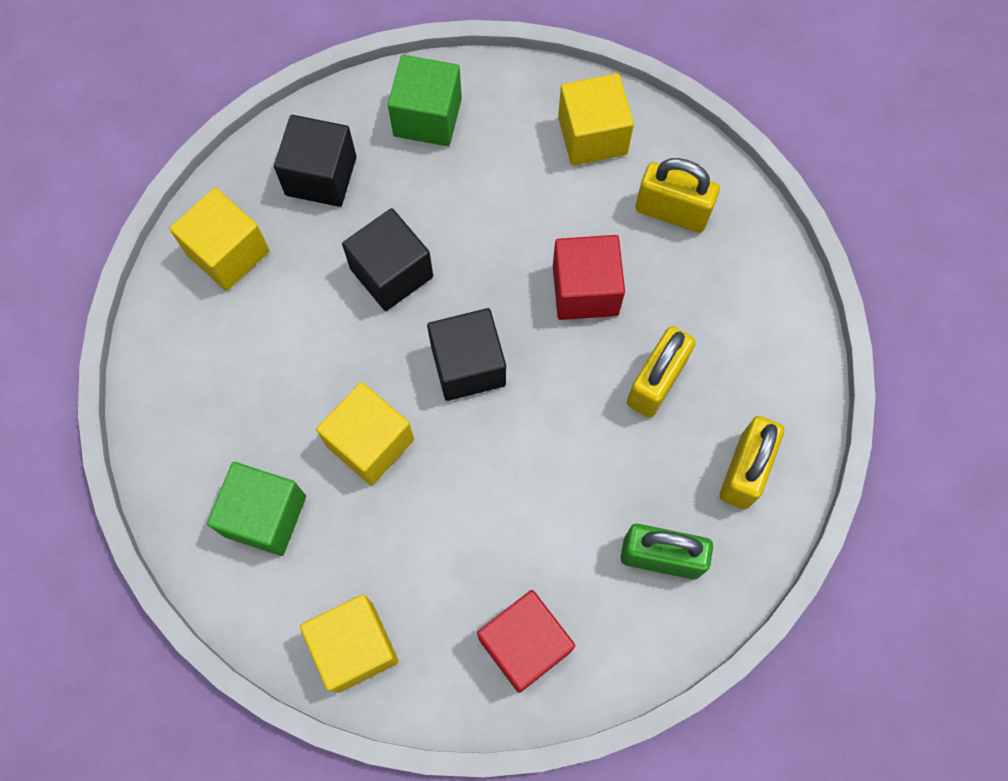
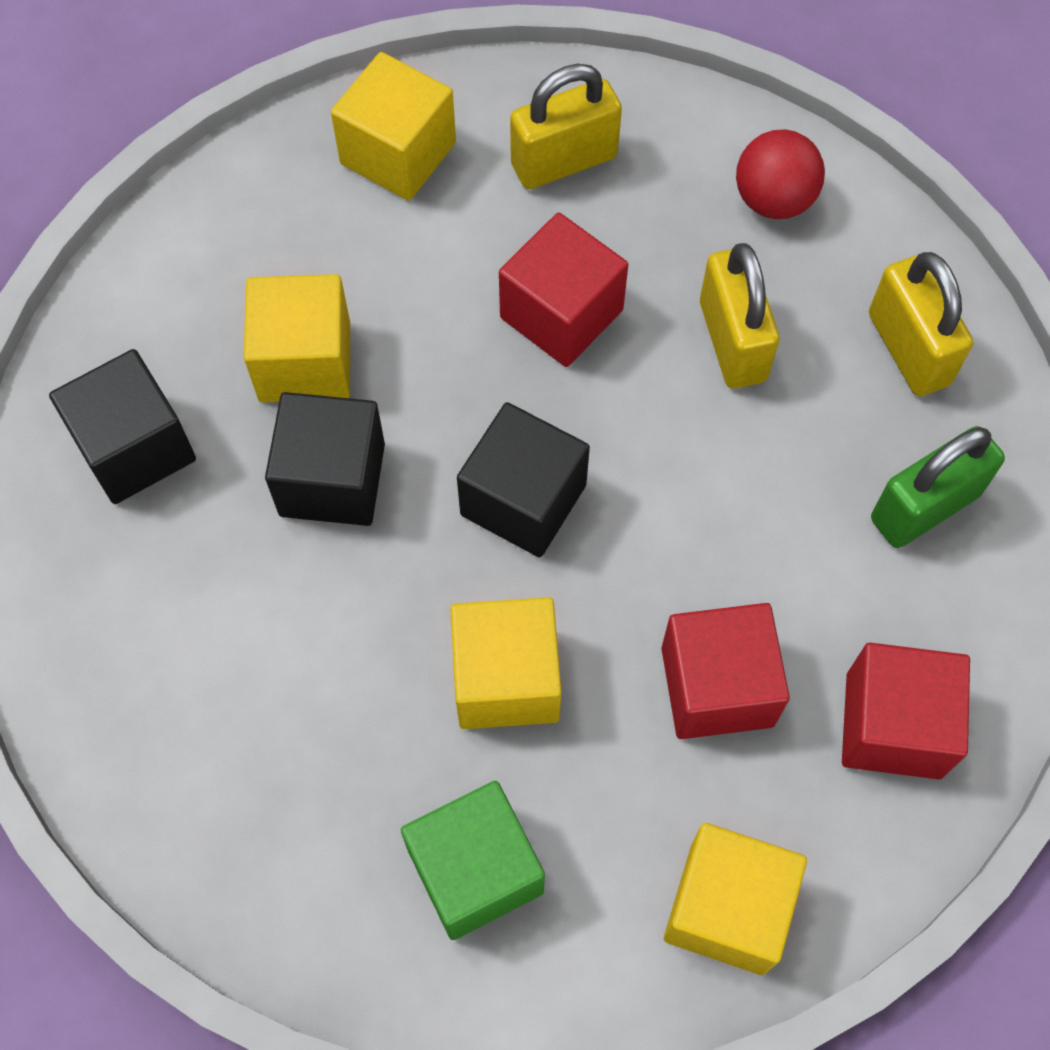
camera: 45 degrees left, 5 degrees down
yellow cube [169,188,270,291] -> yellow cube moved to [244,274,350,402]
green cube [388,55,462,146] -> none
none -> red cube [662,603,790,739]
none -> red ball [736,129,825,219]

